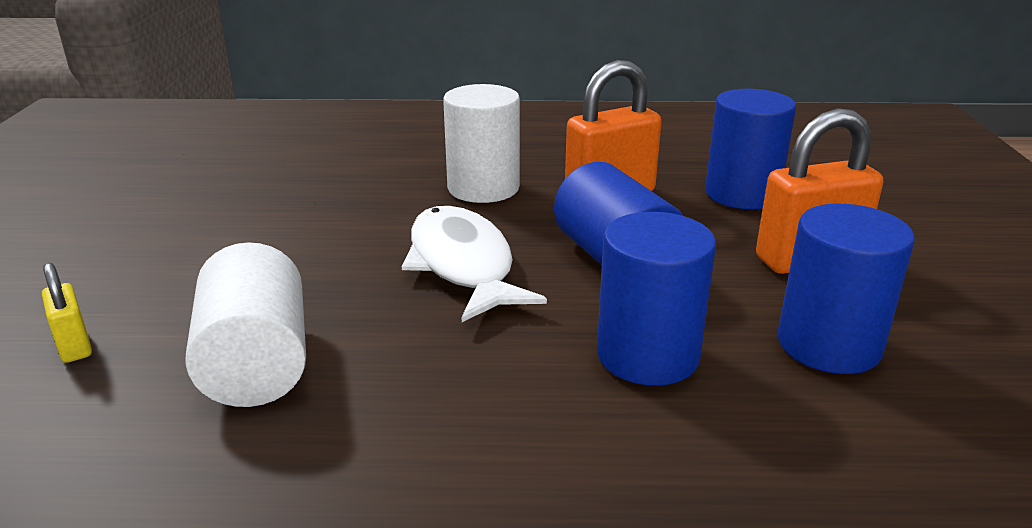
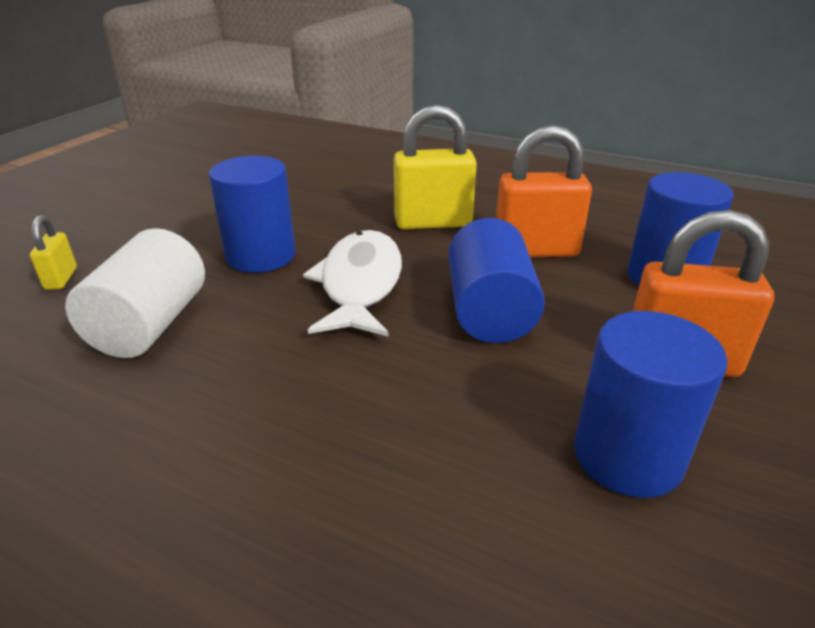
camera: 25 degrees right, 5 degrees up
white cylinder [443,84,520,203] -> yellow padlock [394,105,477,229]
blue cylinder [597,212,716,386] -> blue cylinder moved to [209,156,296,273]

